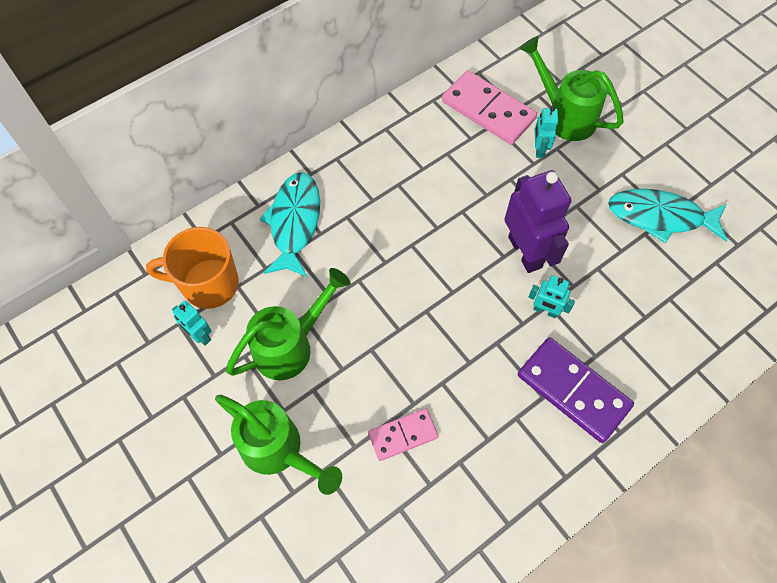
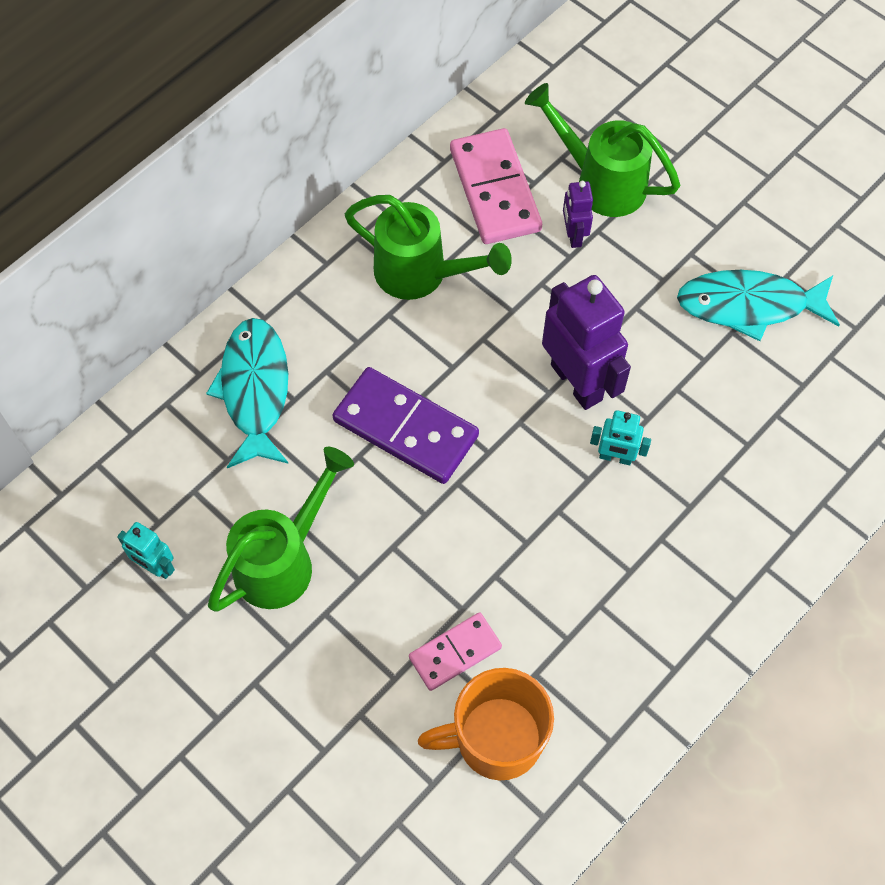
camera: 10 degrees left, 0 degrees up
orange mug [146,227,239,309] -> orange mug moved to [418,668,554,780]
green watering can [215,395,342,495] -> green watering can moved to [345,195,512,300]
pink domino [442,71,537,145] -> pink domino turned 45 degrees clockwise [450,128,542,244]
purple domino [518,337,634,443] -> purple domino moved to [333,367,479,484]
turquoise robot [534,106,558,158] -> purple robot [563,181,593,248]

